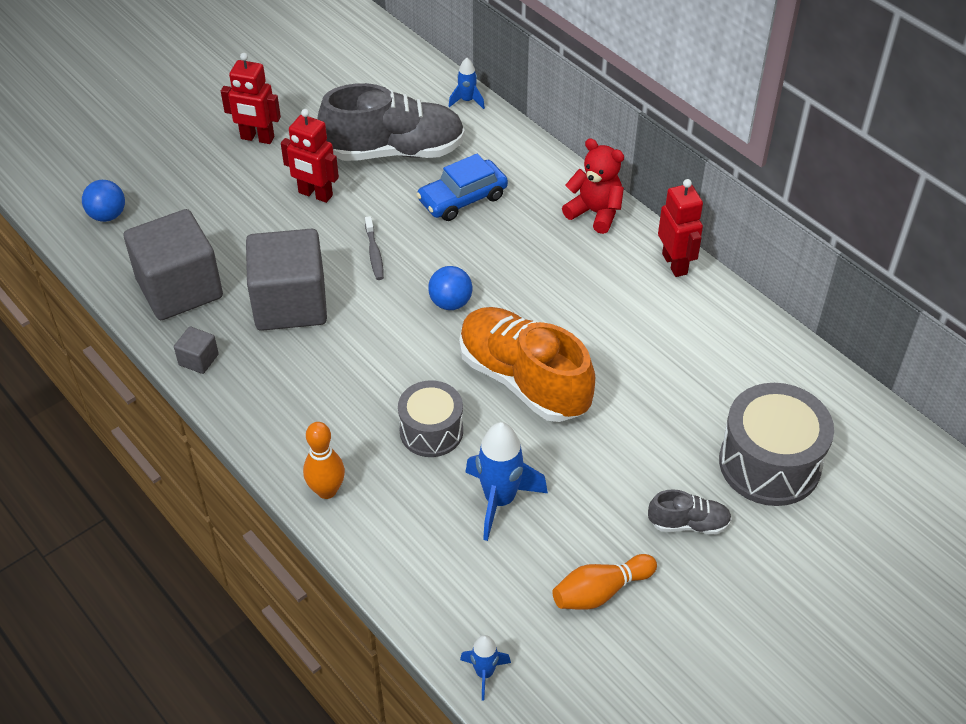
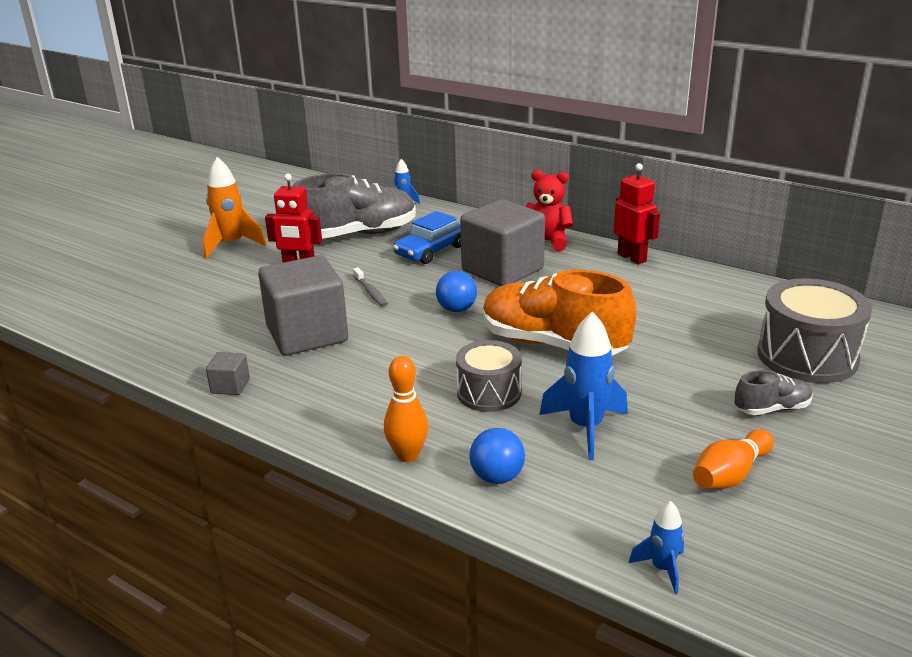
camera: 15 degrees left, 20 degrees down
blue ball [82,180,125,222] -> blue ball moved to [469,428,525,484]
grey cube [124,209,223,320] -> grey cube moved to [460,199,545,286]
red robot [221,53,281,144] -> orange rocket [203,157,266,259]

